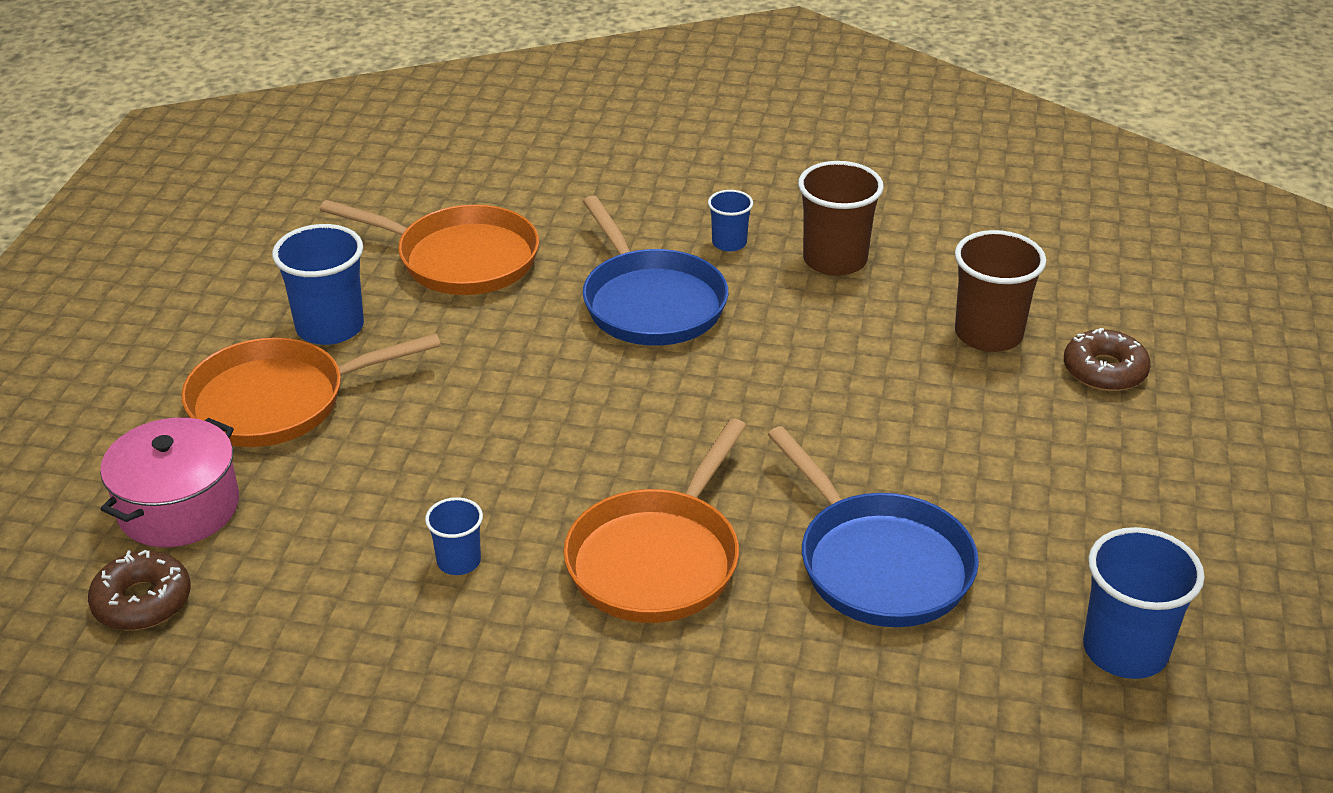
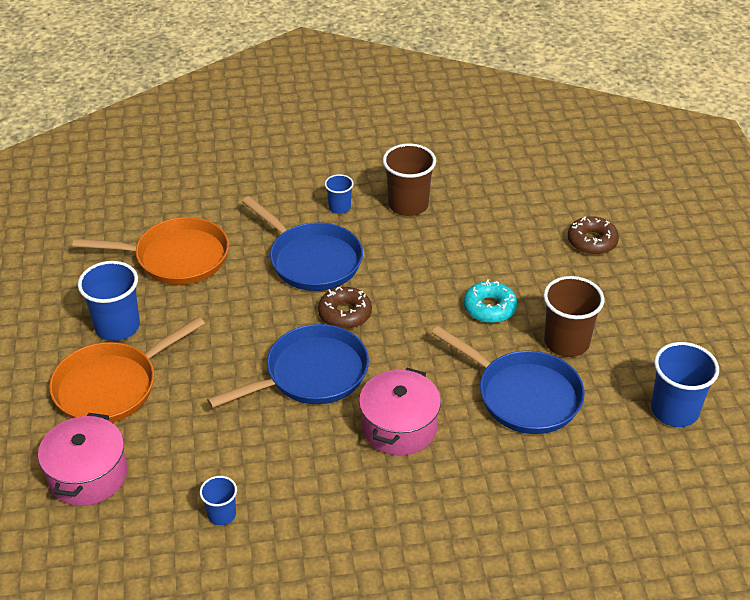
camera: 20 degrees left, 5 degrees up
brown donut [88,550,191,630] -> brown donut moved to [318,287,372,329]
blue cup [425,497,483,575] -> blue cup moved to [200,476,237,526]
orange pan [563,418,746,623] -> pink pot [359,368,441,455]
brown cup [955,230,1046,352] -> brown cup moved to [543,276,604,357]
none -> blue pan [207,324,369,408]
none -> turquoise donut [464,279,517,323]

